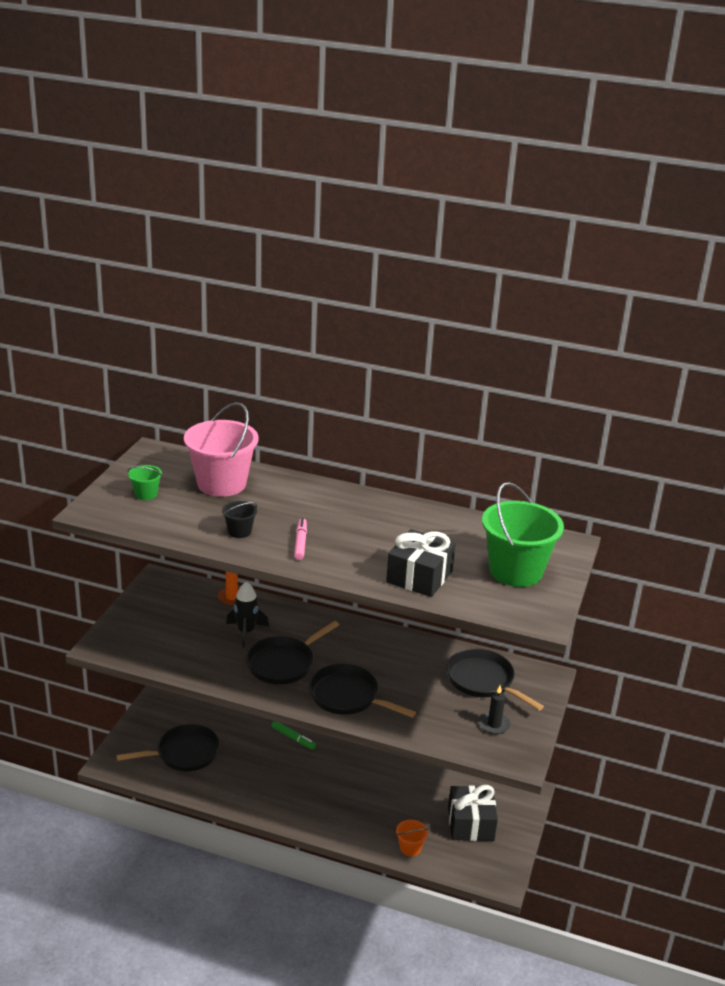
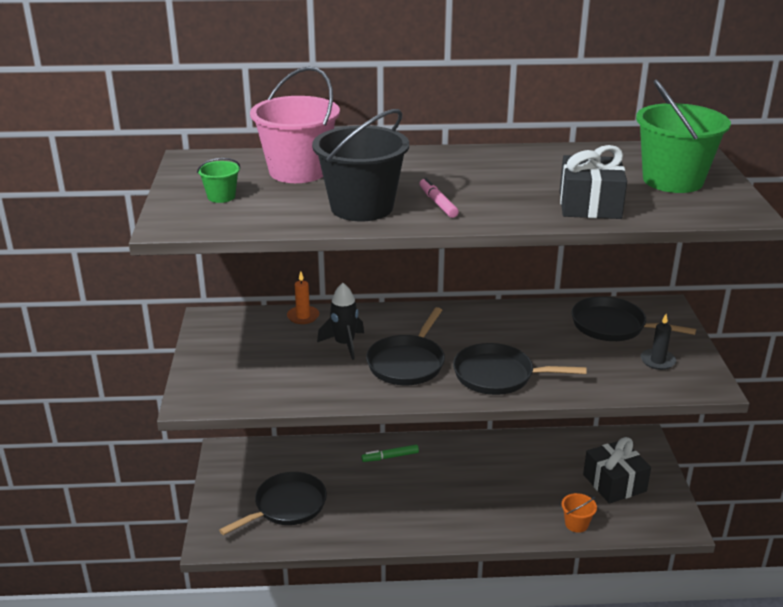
camera: 20 degrees left, 0 degrees up
black bucket [222,501,257,538] -> black bucket [312,109,409,221], size x2.23
green marker [271,721,316,750] -> green marker turned 150 degrees clockwise [361,445,419,462]

